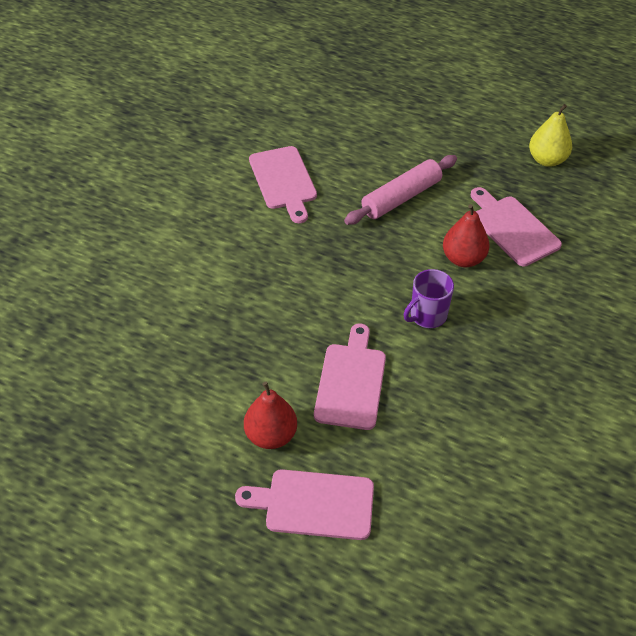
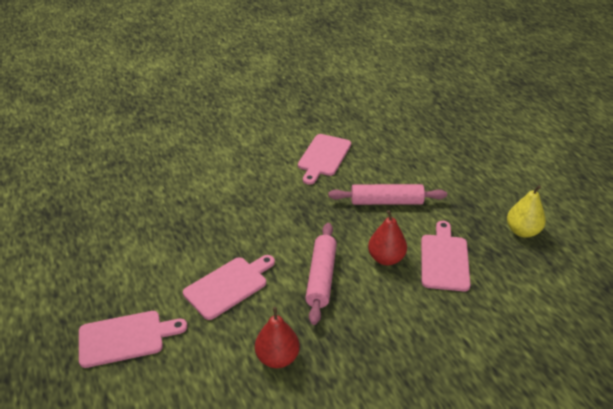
camera: 40 degrees right, 10 degrees down
pink cutting board [235,469,374,540] -> pink cutting board turned 120 degrees clockwise [79,311,187,368]
red pear [244,382,297,449] -> red pear moved to [255,307,300,368]
purple mug [404,269,454,328] -> pink rolling pin [305,223,337,325]

